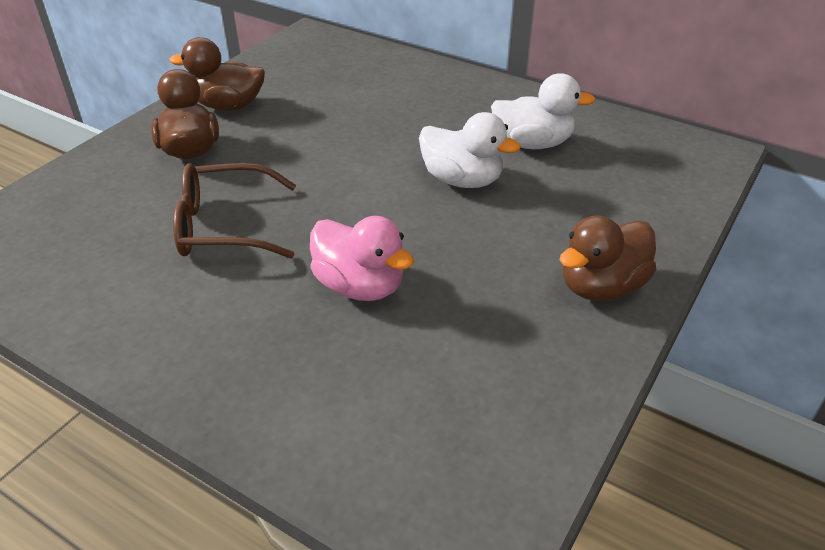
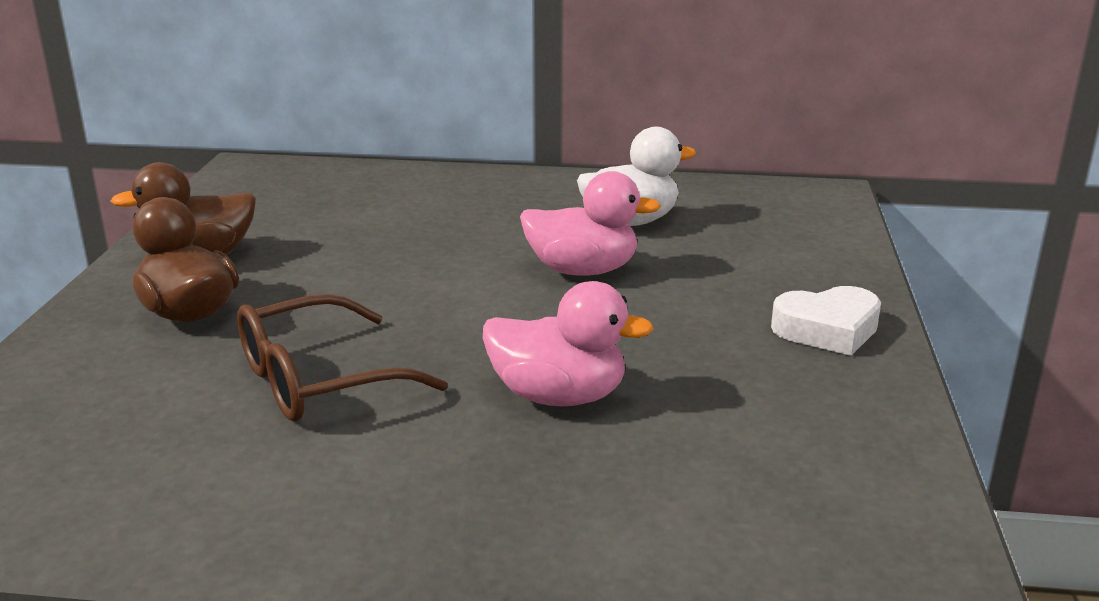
camera: 25 degrees left, 15 degrees down
white duck [419,112,520,188] -> pink duck [520,171,661,276]
brown duck [560,215,656,301] -> white heart [771,286,881,356]

